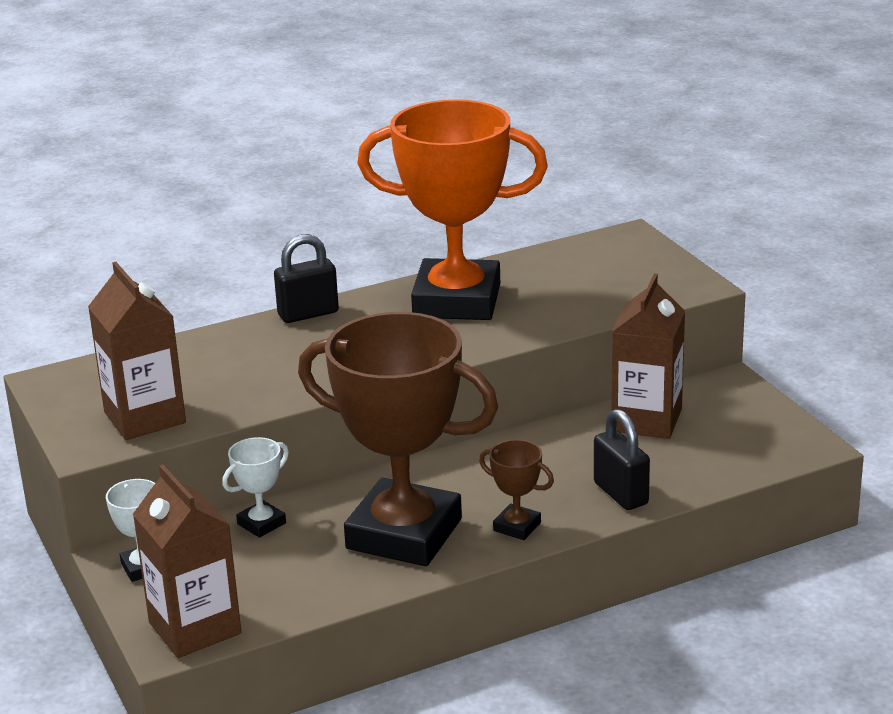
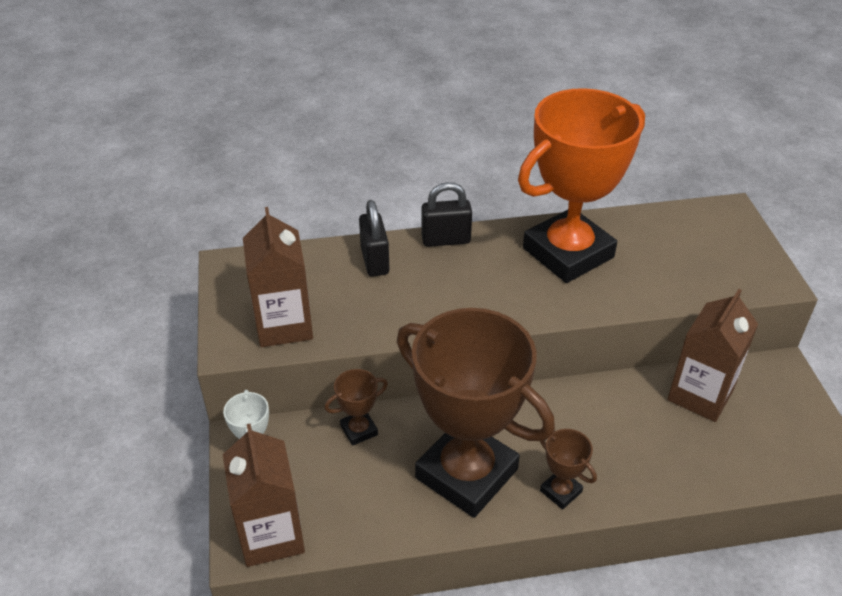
camera: 15 degrees right, 15 degrees up
white trophy [222,437,289,538] -> brown trophy [324,369,388,446]
orange trophy [357,99,548,320] -> orange trophy turned 60 degrees counterclockwise [518,88,645,283]
black padlock [594,409,650,510] -> black padlock moved to [359,200,389,277]

